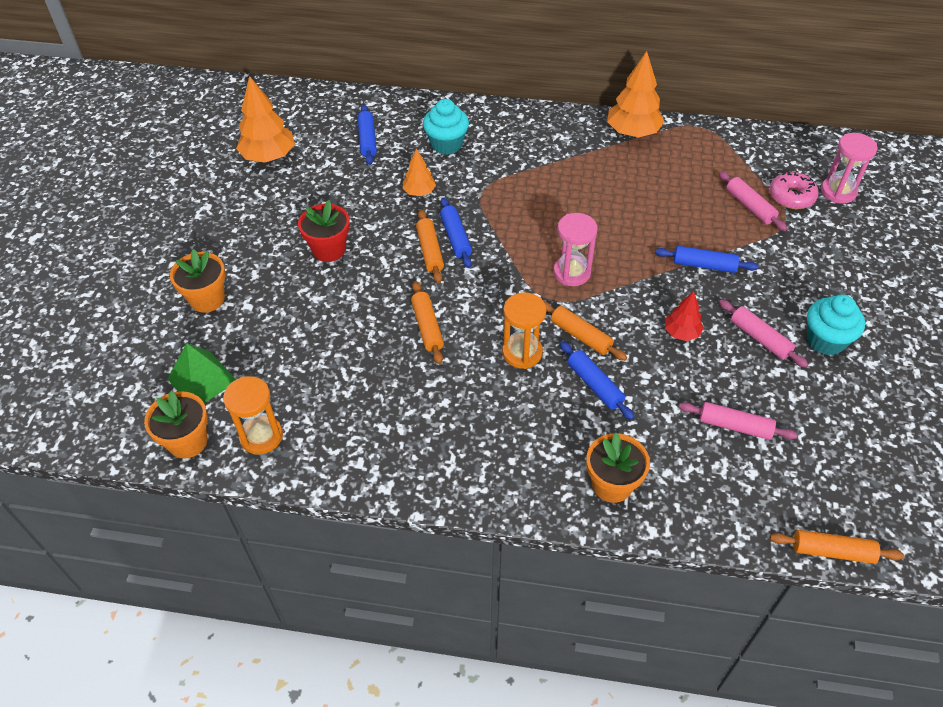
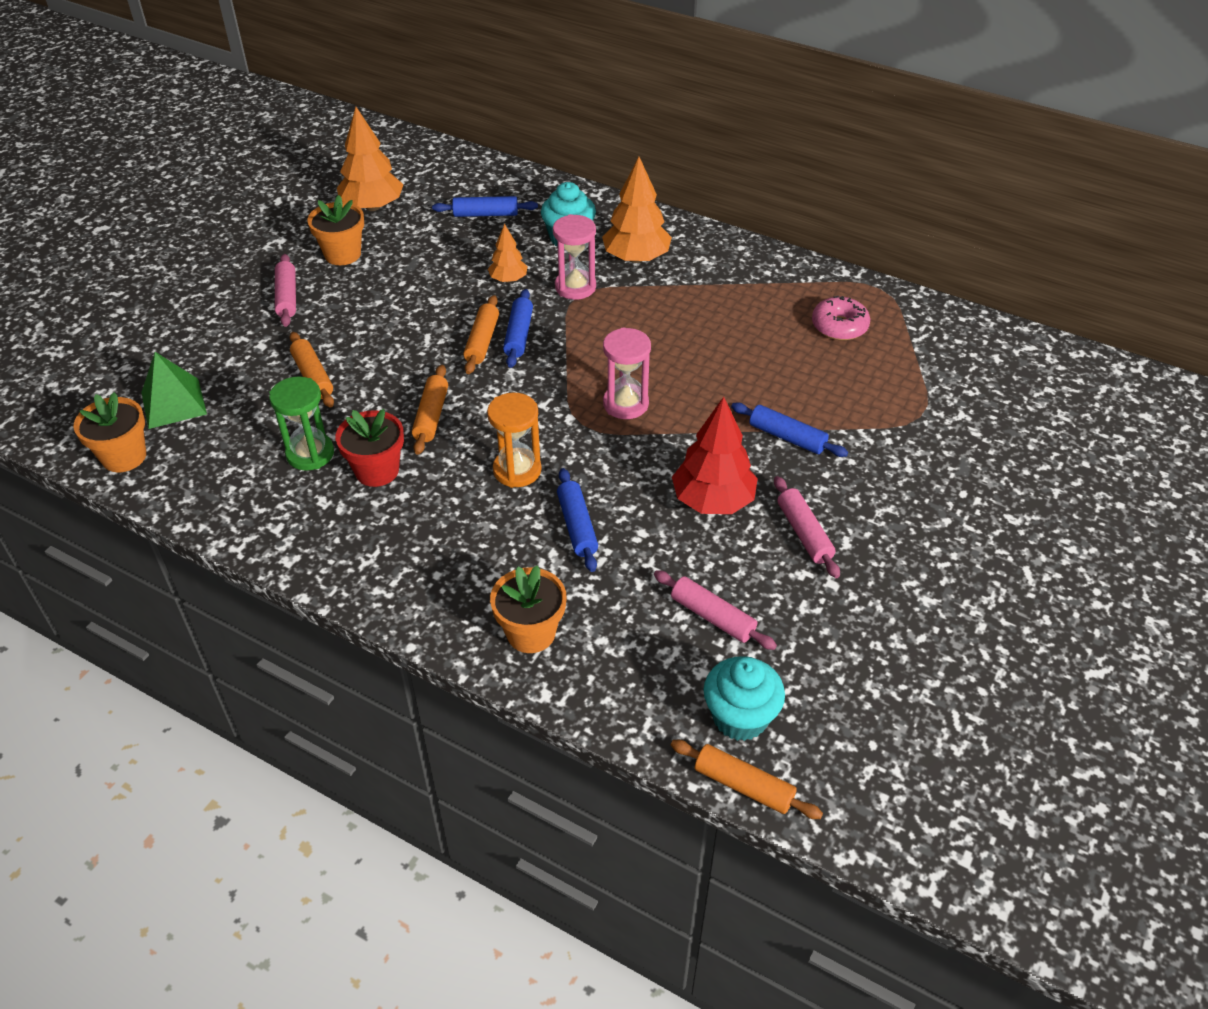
camera: 20 degrees right, 5 degrees down
orange flower pot [170,249,226,313] -> orange flower pot moved to [307,195,364,265]
orange hourglass [223,376,283,454] -> none
red flower pot [298,201,350,262] -> red flower pot moved to [336,409,404,487]
blue rolling pin [357,105,377,165] -> blue rolling pin turned 75 degrees clockwise [432,196,538,217]
orange rolling pin [544,301,627,361] -> orange rolling pin moved to [290,332,334,408]
orange tree [607,51,665,137] -> orange tree moved to [602,157,672,263]
red tree [665,291,704,341] -> red tree [672,397,758,514], size x1.78
pink rolling pin [719,171,787,231] -> pink rolling pin moved to [275,254,296,327]
pink donut [769,172,819,209] -> pink donut moved to [812,296,870,340]
turquoise cupcake [807,294,865,355] -> turquoise cupcake moved to [704,656,785,741]
pink hourglass [821,133,878,204] -> pink hourglass moved to [553,214,596,300]
none -> green hourglass [269,376,334,471]

